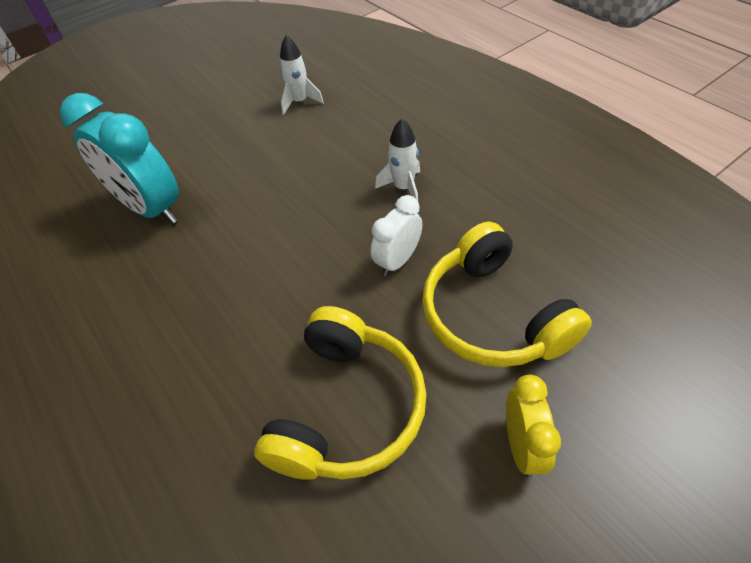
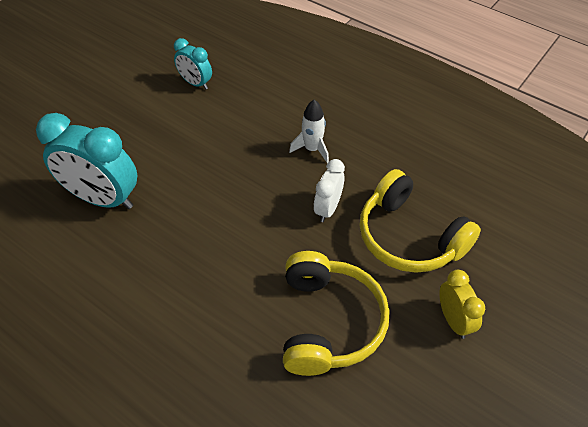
camera: 20 degrees left, 0 degrees up
white rocket [280,35,324,115] -> turquoise clock [174,38,212,89]

